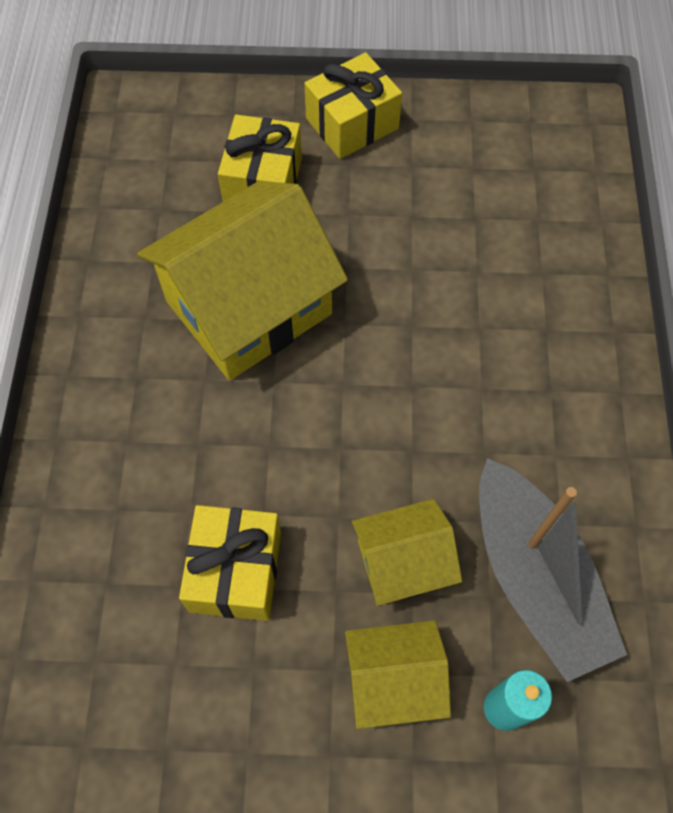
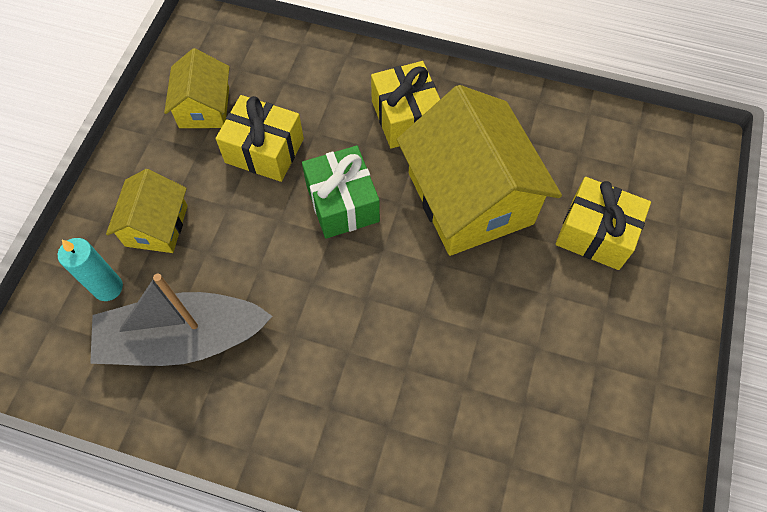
camera: 105 degrees right, 0 degrees up
yellow gift [304,52,402,159] -> yellow gift moved to [371,61,440,149]
yellow house [352,499,462,606] -> yellow house moved to [164,48,230,128]
none -> green gift [302,145,380,239]

